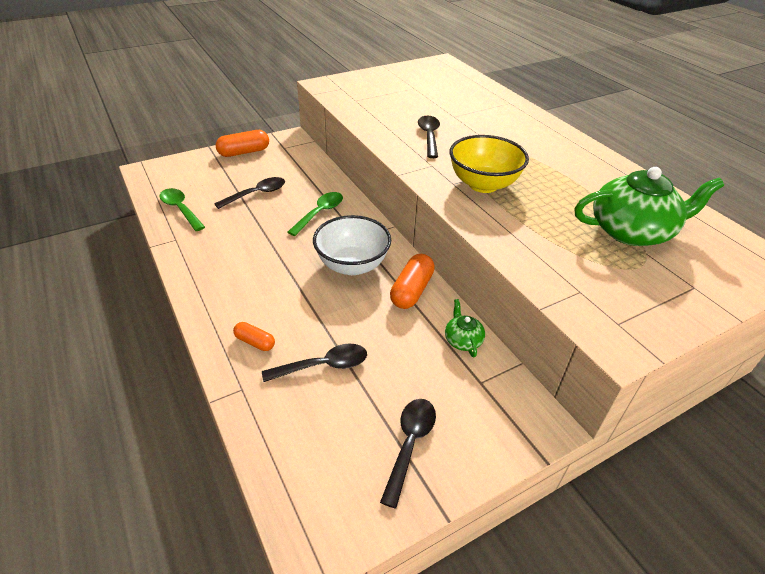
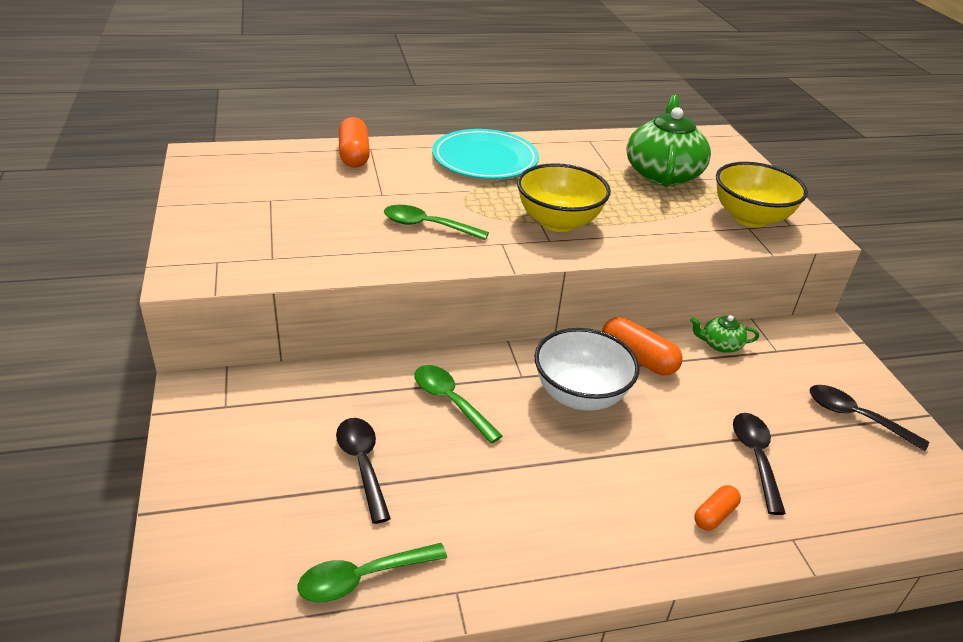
camera: 75 degrees left, 5 degrees down
orange capsule [215,130,269,157] -> orange capsule moved to [339,117,370,168]
black spoon [418,116,440,158] -> green spoon [384,205,489,240]
none -> turquoise plate [432,129,539,179]
none -> yellow bowl [716,162,808,228]

